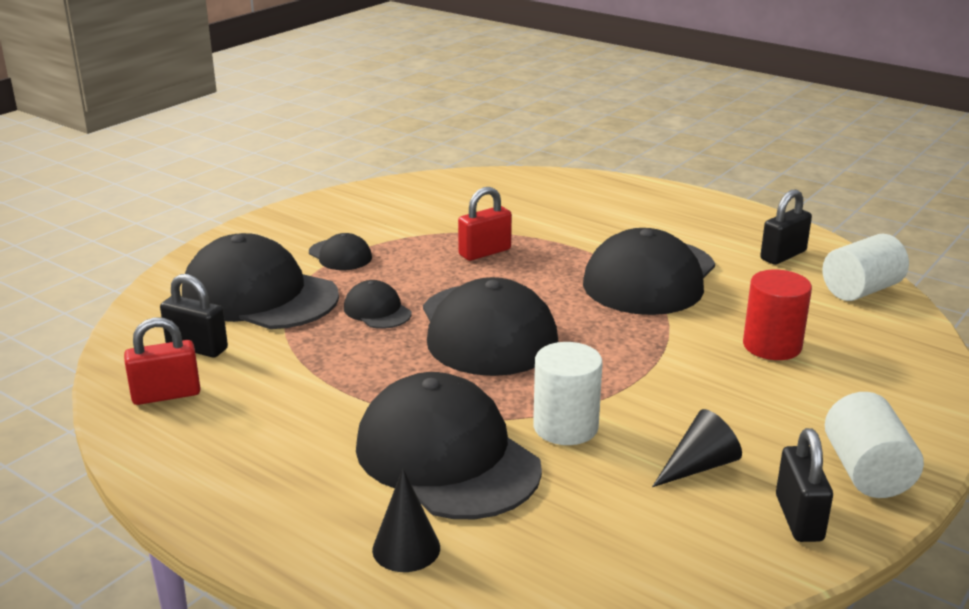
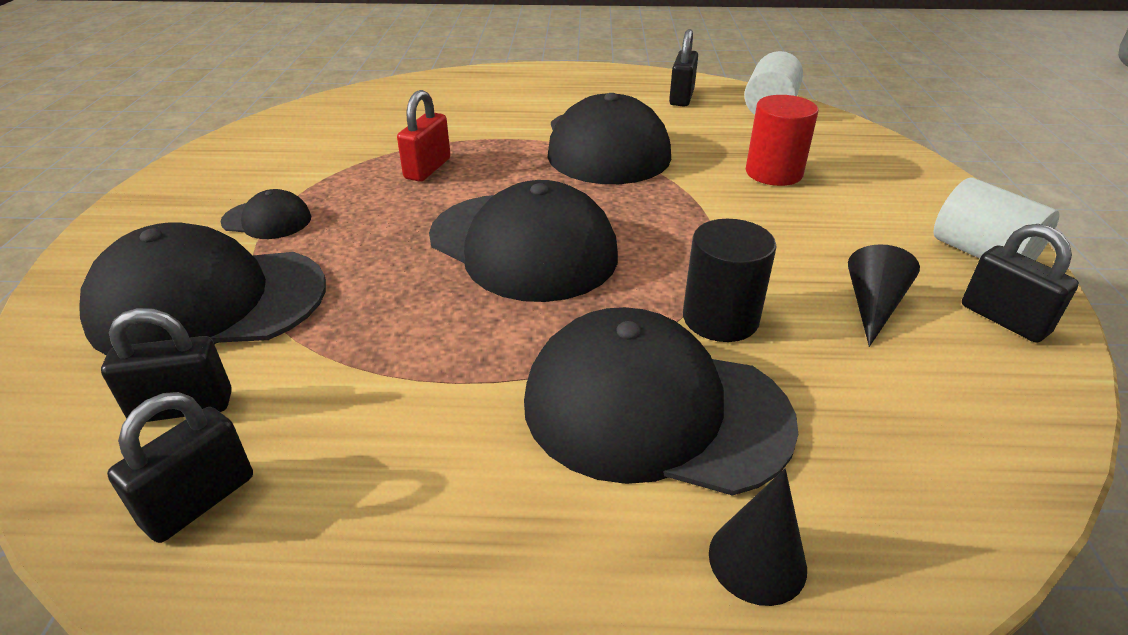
camera: 35 degrees left, 10 degrees up
red padlock [124,317,201,405] -> black padlock [107,392,253,543]
black cap [344,280,412,329] -> none
white cylinder [533,342,603,445] -> black cylinder [683,219,777,342]

